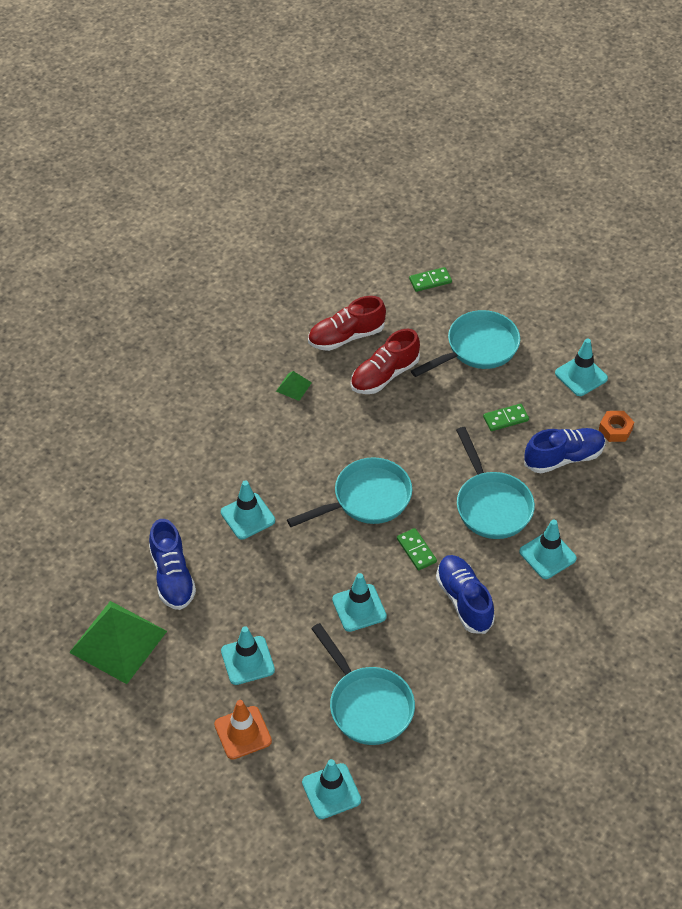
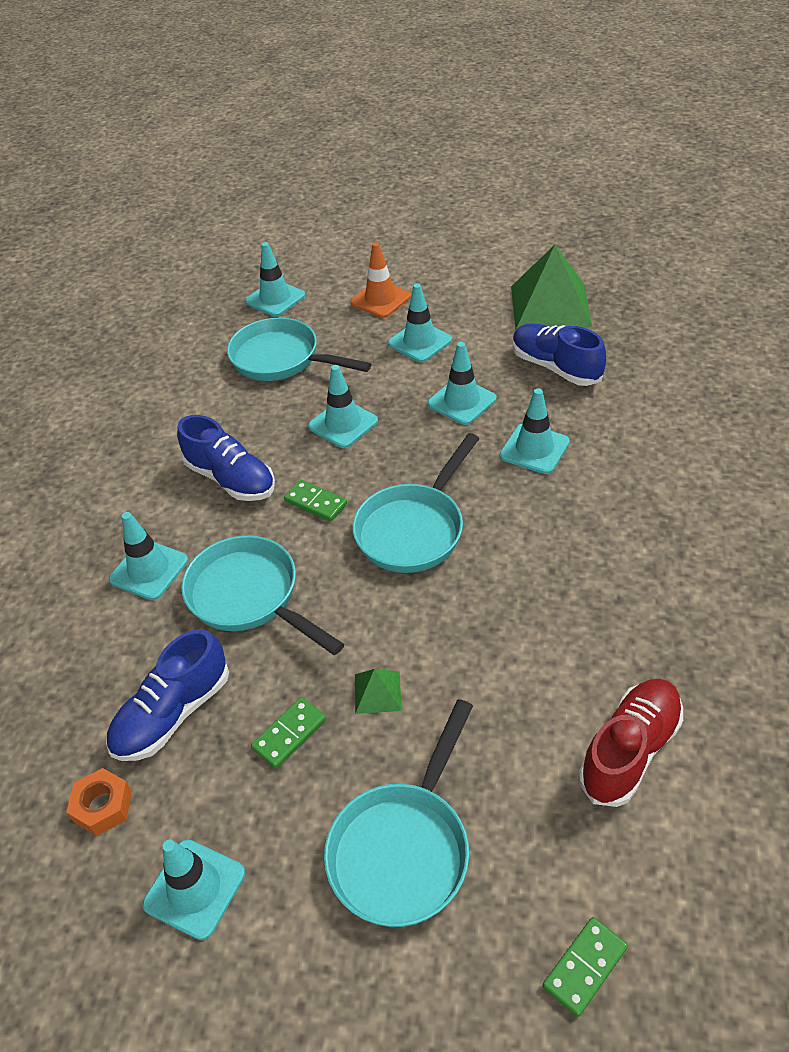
camera: 155 degrees right, 5 degrees down
green pyramid [276,371,312,401] -> green pyramid moved to [355,669,401,714]
red shoe [351,329,420,394] -> none
none -> turquoise traffic cone [428,342,497,425]

